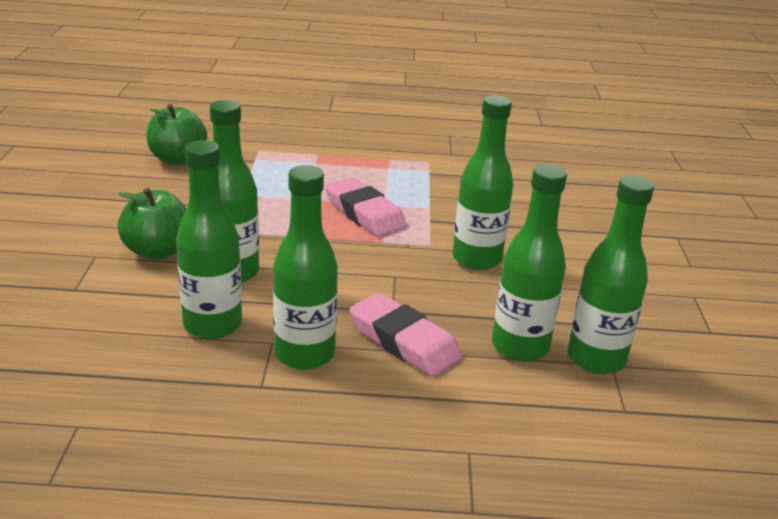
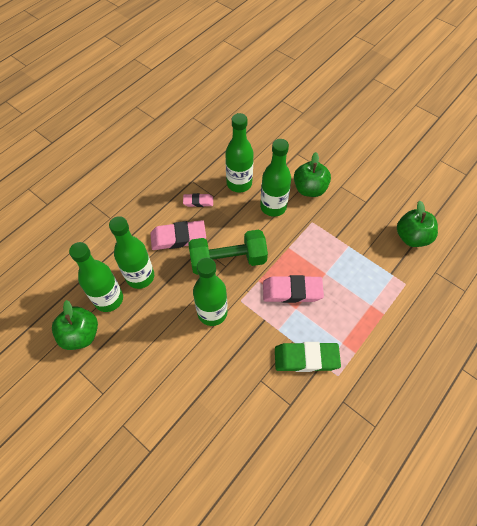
camera: 130 degrees right, 30 degrees up
green bottle [273,165,338,370] -> pink eraser [183,193,213,207]
none -> green apple [52,300,98,350]
none -> green dumbbell [188,230,268,275]
none -> green eraser [275,342,341,372]

